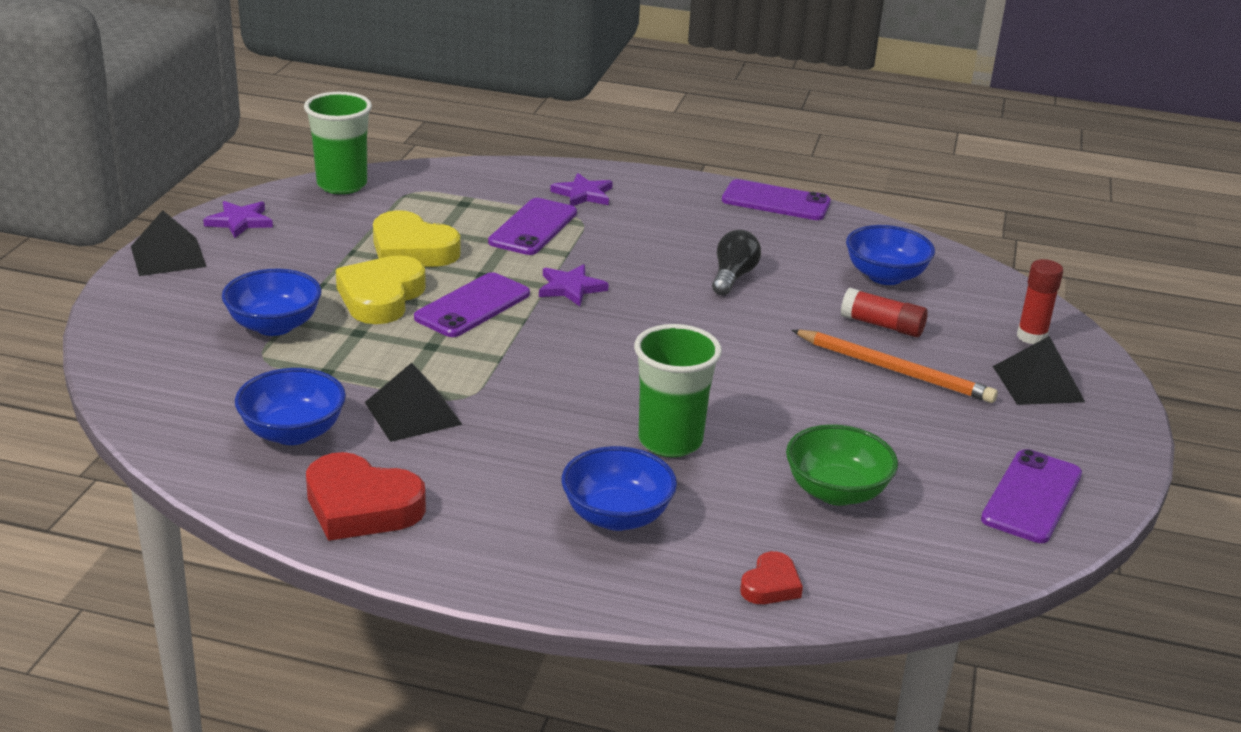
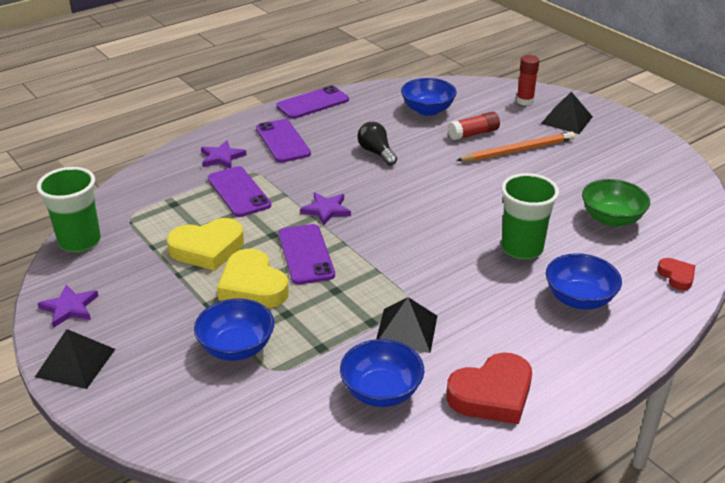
camera: 50 degrees left, 5 degrees up
purple phone [981,449,1082,543] -> purple phone moved to [256,119,311,163]

